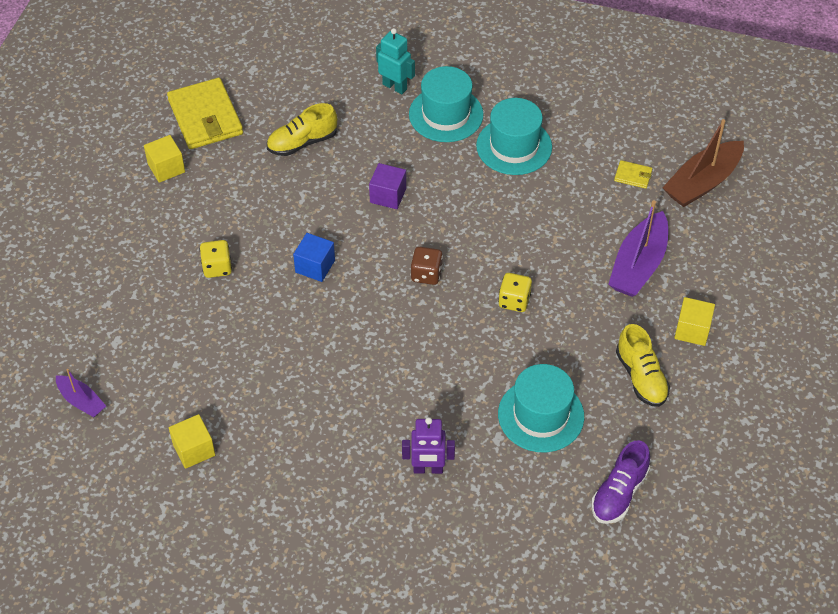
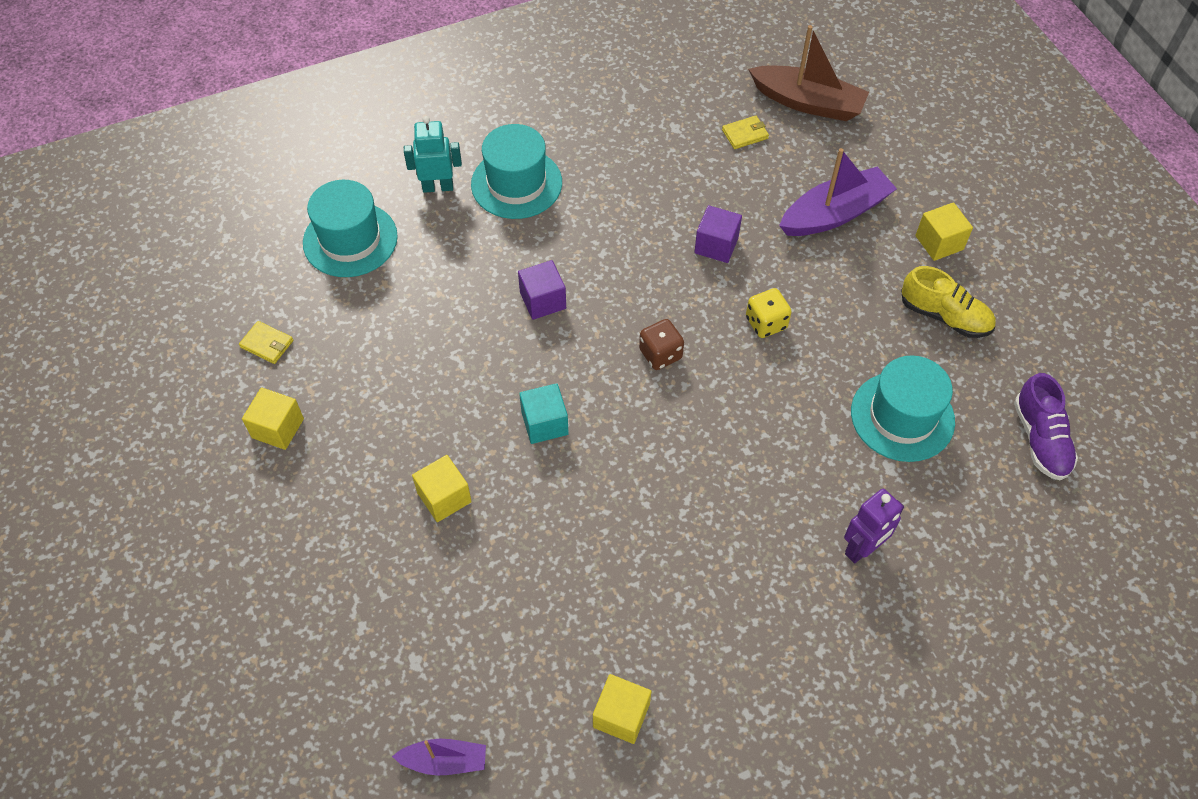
camera: 40 degrees left, 5 degrees up
yellow wallet [167,78,243,149] -> yellow wallet [239,321,293,364], size x0.43
yellow dice [200,240,232,278] -> yellow cube [412,455,472,522]
yellow shoe [267,103,337,156] -> none
blue cube [293,233,335,282] -> turquoise cube [519,383,569,444]
turquoise hat [476,98,552,175] -> turquoise hat moved to [303,180,398,277]
purple boat [608,200,668,297] -> purple boat turned 105 degrees counterclockwise [779,148,897,236]
brown boat [662,119,744,207] -> brown boat turned 75 degrees counterclockwise [748,25,869,121]
none -> purple cube [694,205,742,263]

